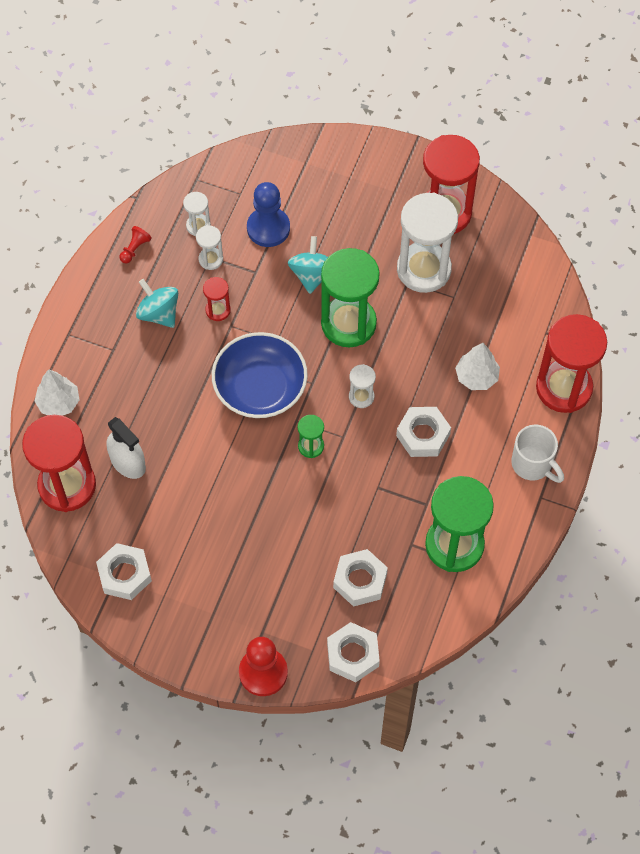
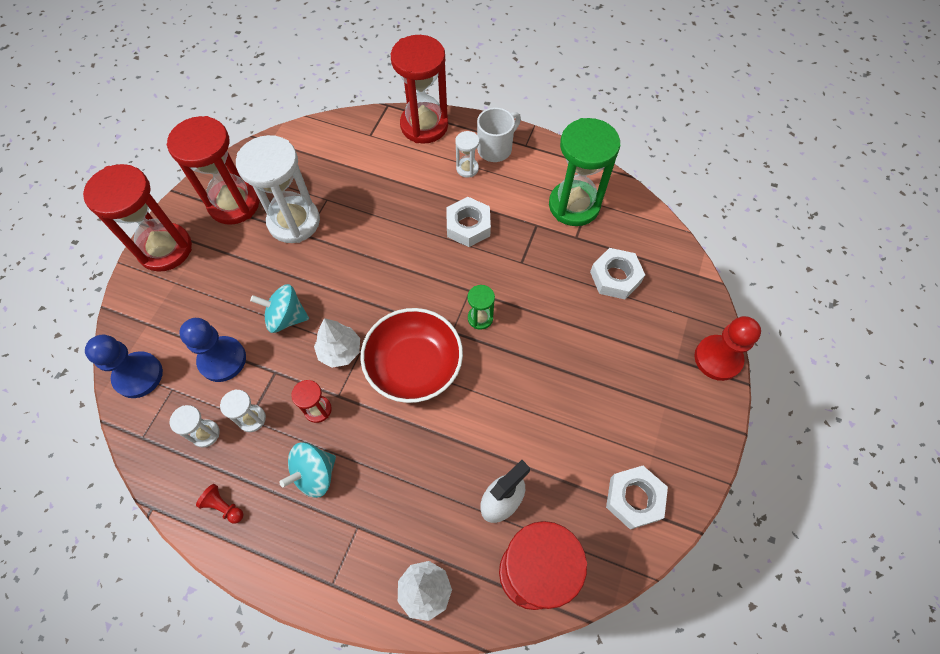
camera: 90 degrees left, 0 degrees up
blue bowl [212,332,308,418] -> red bowl [360,308,463,403]
green hourglass [321,248,380,347] -> none
white nut [327,622,380,682] -> none
white hourglass [349,364,376,408] -> white hourglass moved to [455,131,479,178]
white tree [455,343,500,390] -> white tree moved to [314,318,360,368]
none -> red hourglass [83,164,192,272]
none -> blue pawn [85,335,163,398]

